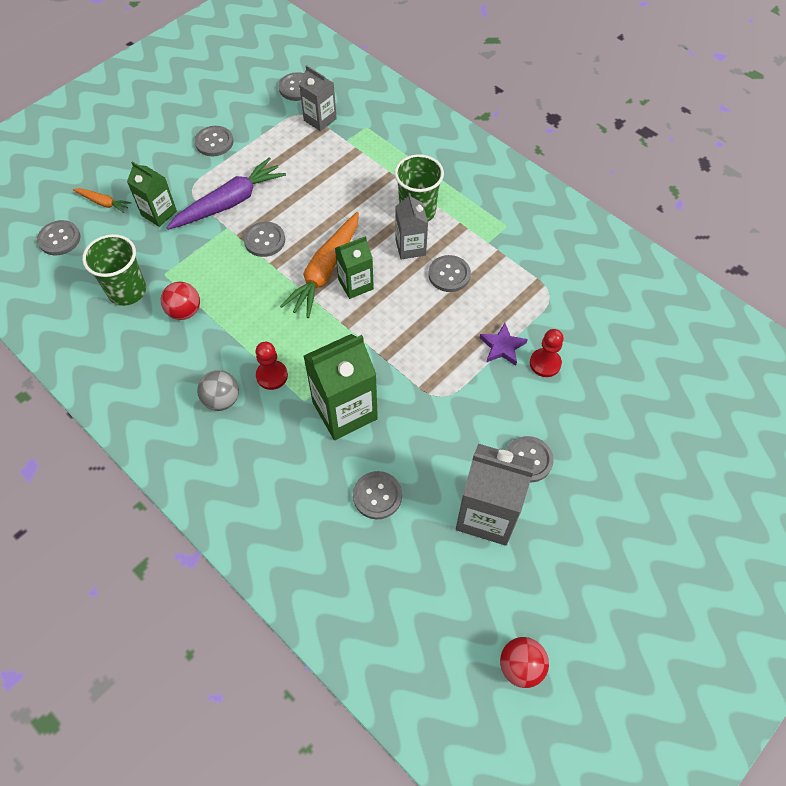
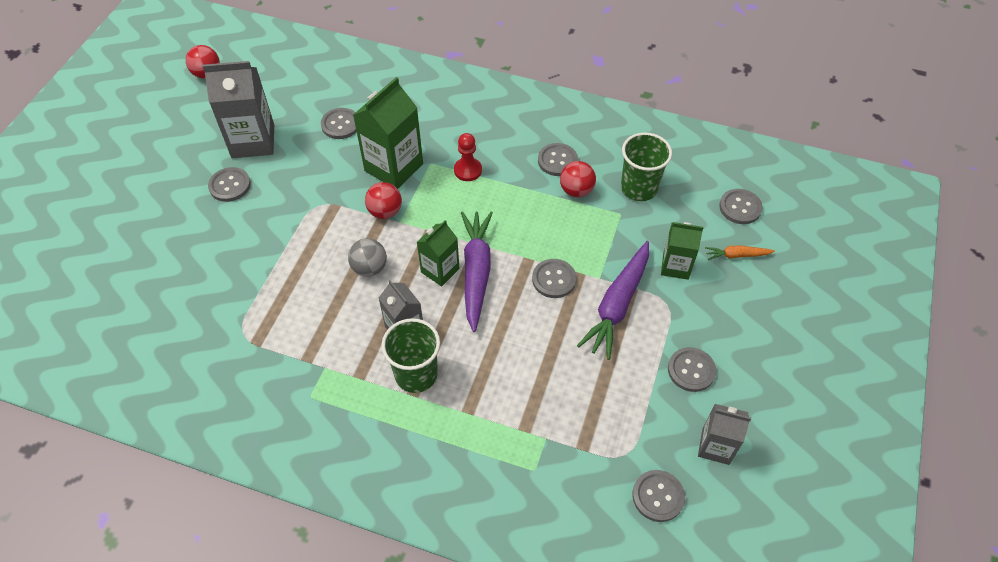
camera: 155 degrees right, 5 degrees down
grey ball [197,370,239,411] -> grey ball moved to [348,238,387,277]
orange carrot [280,212,359,318] -> purple carrot [461,211,493,332]
grey carton [299,65,337,131] -> grey carton moved to [698,404,751,465]
grey button [428,255,471,292] -> grey button moved to [538,143,578,176]
purple star [480,323,528,366] -> none
red pawn [530,329,564,377] -> none
none -> red ball [365,182,402,219]

